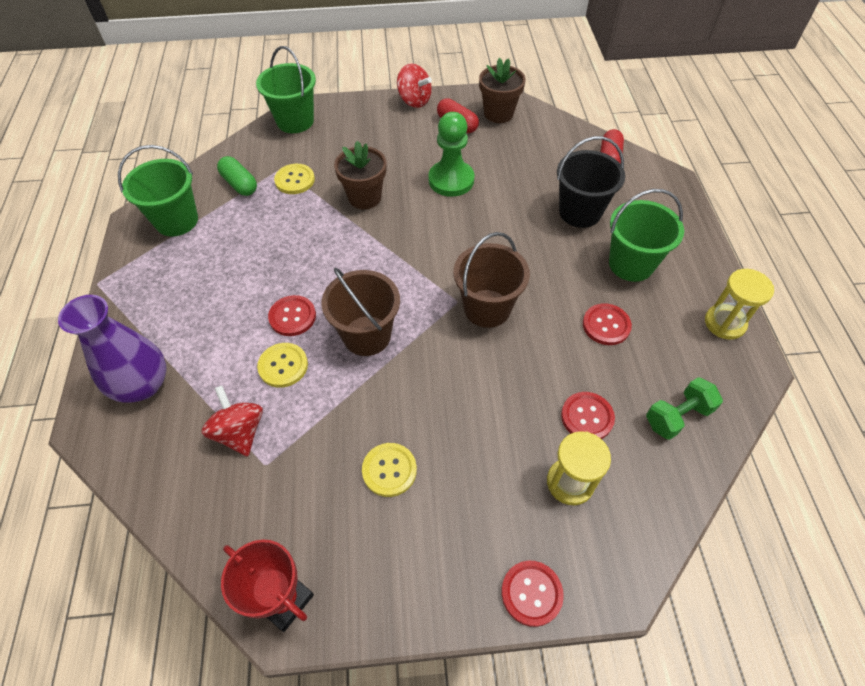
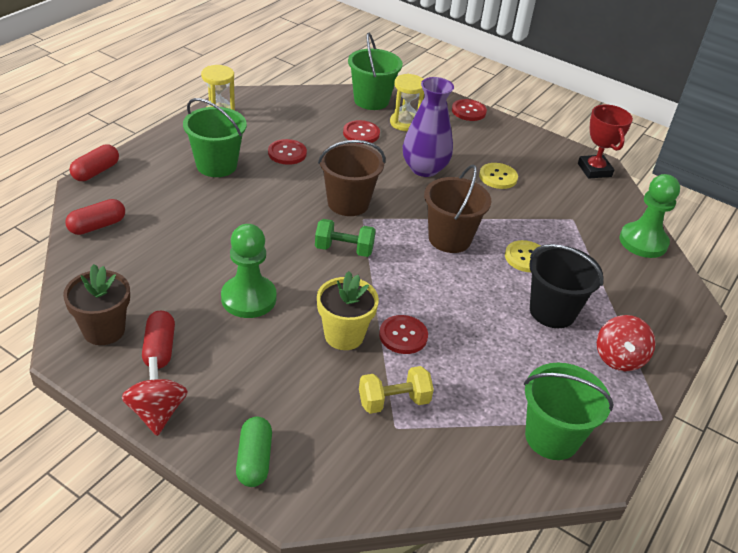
camera: 145 degrees left, 15 degrees down
purple vase [58,295,167,403] -> purple vase moved to [403,77,454,177]
red spinning top [202,386,263,456] -> red spinning top moved to [597,315,655,371]
green capsule [217,156,257,196] -> green capsule moved to [236,416,272,487]
green bucket [256,46,316,133] -> green bucket moved to [348,33,403,110]
red button [268,295,316,336] -> red button moved to [379,315,428,354]
yellow button [274,164,315,194] -> yellow dumbbell [359,366,434,414]
brown flower pot [334,141,387,209] -> yellow flower pot [317,271,379,350]
black bucket [557,136,625,228] -> black bucket moved to [529,244,603,328]
green dumbbell [646,377,723,440] -> green dumbbell moved to [315,219,376,257]
none -> red capsule [69,144,119,181]
none -> green pawn [620,174,680,258]

